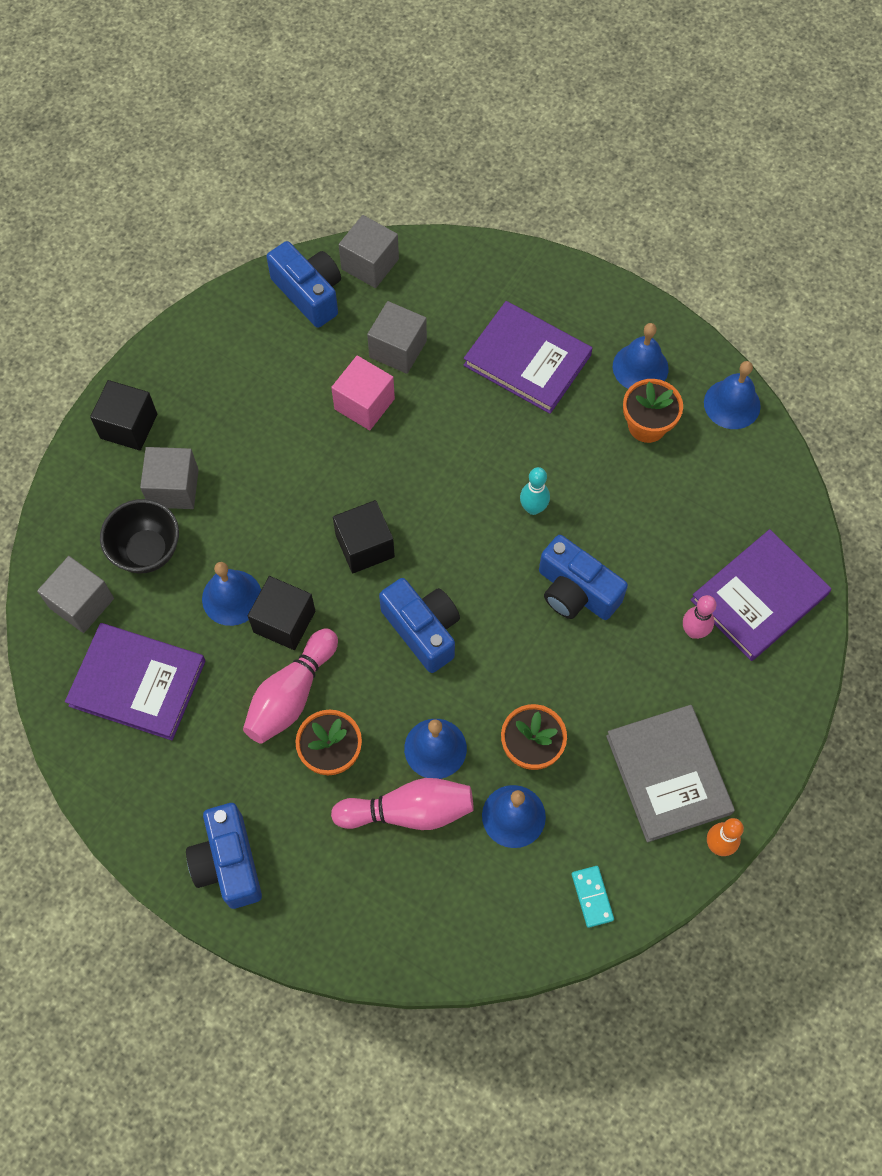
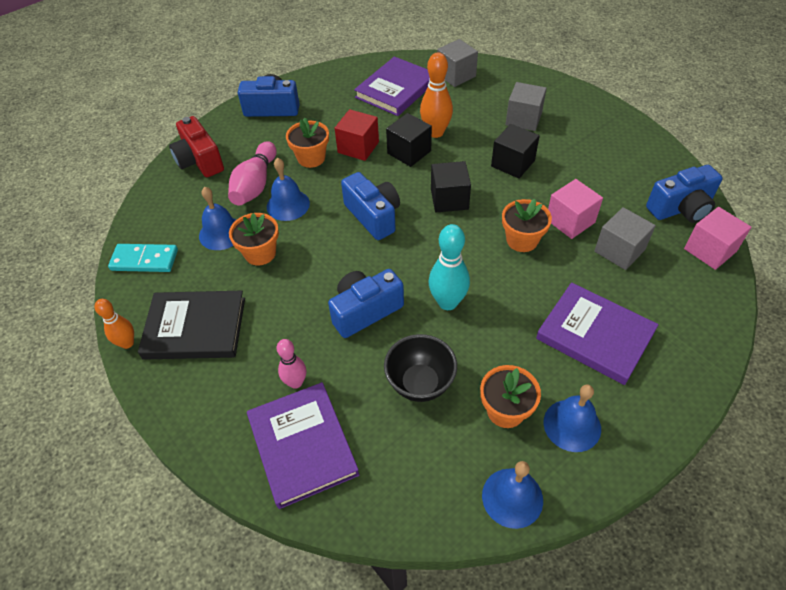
camera: 110 degrees right, 15 degrees down
black cube [90,380,157,451] -> black cube moved to [491,124,540,178]
black bowl [100,499,179,574] -> black bowl moved to [384,334,457,402]
blue bell [202,562,261,626] -> orange bowling pin [420,52,453,138]
pink bowling pin [243,628,338,744] -> red cube [335,109,379,161]
grey cube [339,215,399,288] -> pink cube [684,207,752,270]
blue camera [379,578,460,673] -> blue camera turned 105 degrees counterclockwise [341,172,400,240]
purple book [463,301,592,414] -> purple book turned 75 degrees clockwise [536,282,659,385]
turquoise bowling pin [520,467,550,515] -> turquoise bowling pin [428,224,470,310], size x1.58
turquoise domino [572,866,614,928] -> turquoise domino [108,244,178,272], size x1.55
grey book [606,705,735,842] -> black book [138,291,245,360]
none -> red camera [169,116,224,177]
none -> orange flower pot [502,199,552,252]

